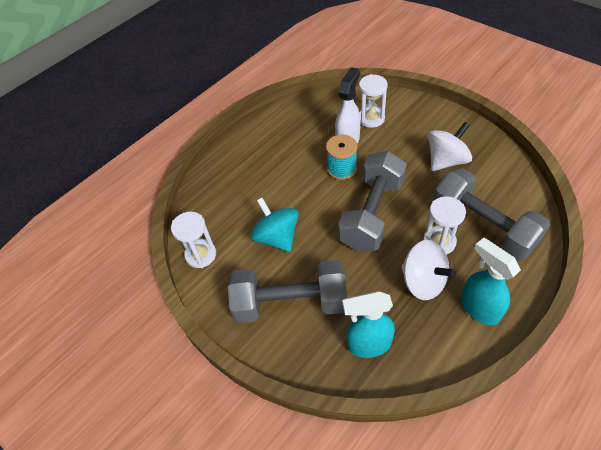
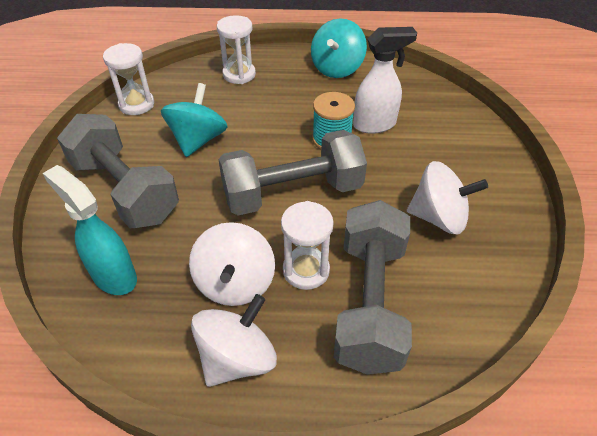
camera: 45 degrees right, 5 degrees down
white hourglass [359,74,388,128] -> white hourglass moved to [217,15,256,84]
turquoise spray bottle [461,238,521,325] -> white spinning top [191,294,277,387]
none -> turquoise spinning top [311,18,367,78]

